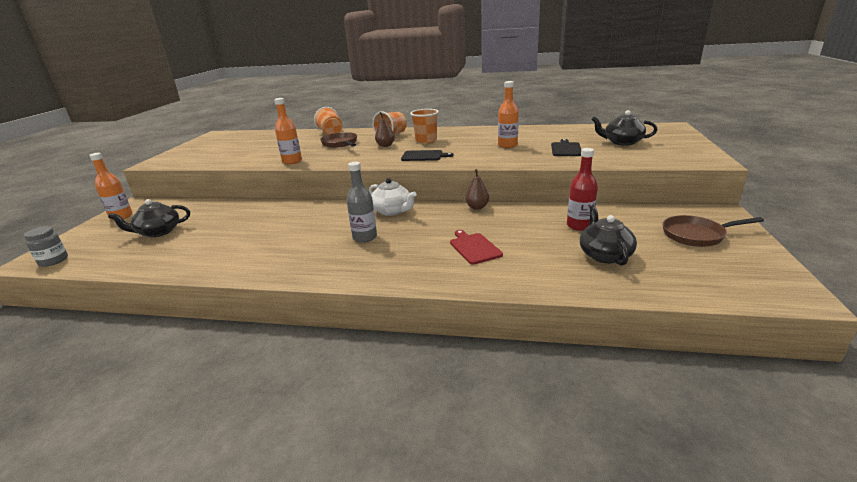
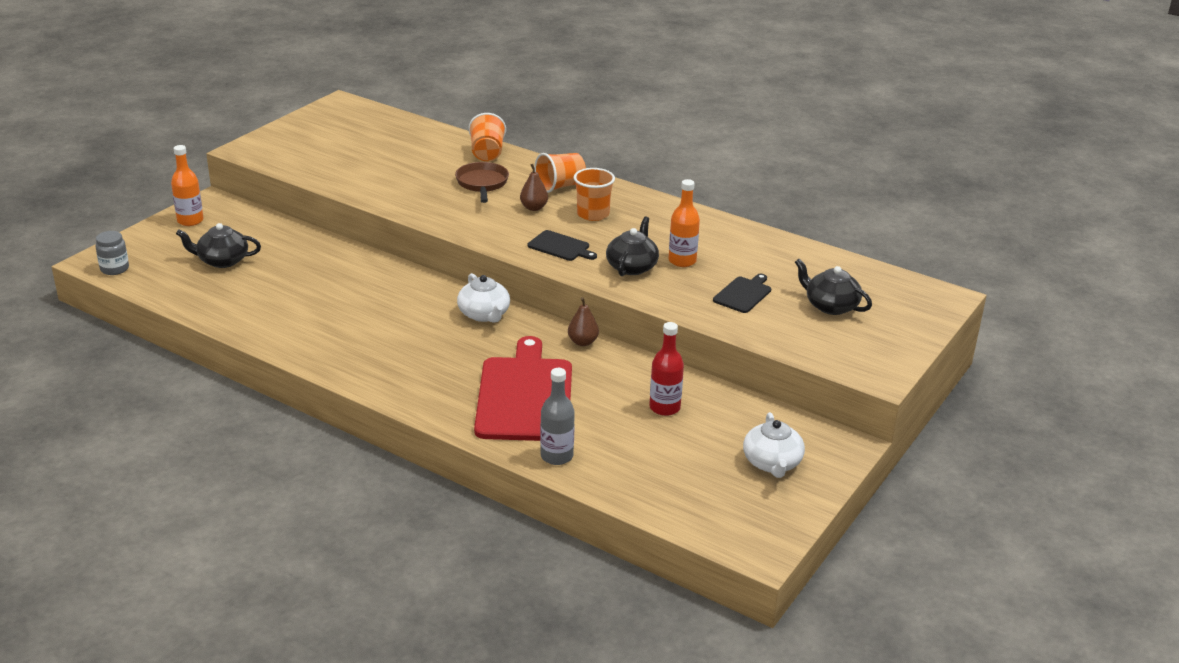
camera: 20 degrees right, 5 degrees up
orange bottle [274,98,302,164] -> none
grey bottle [346,162,377,242] -> grey bottle moved to [540,368,575,465]
red cutting board [450,230,503,265] -> red cutting board [474,336,572,441], size x2.18
black teapot [580,205,637,266] -> black teapot moved to [606,216,659,276]
brown pan [662,215,764,247] -> white teapot [743,412,805,478]

